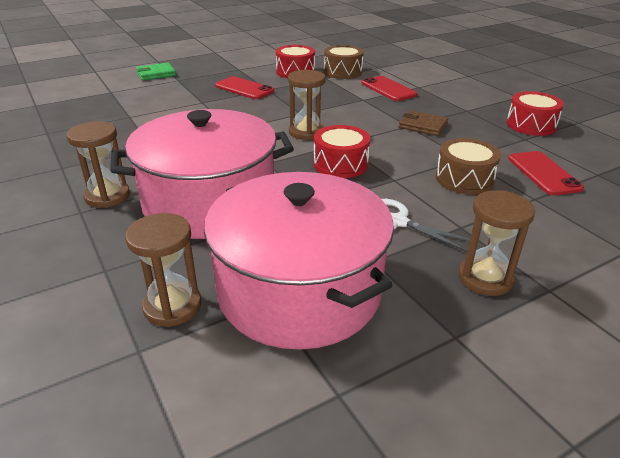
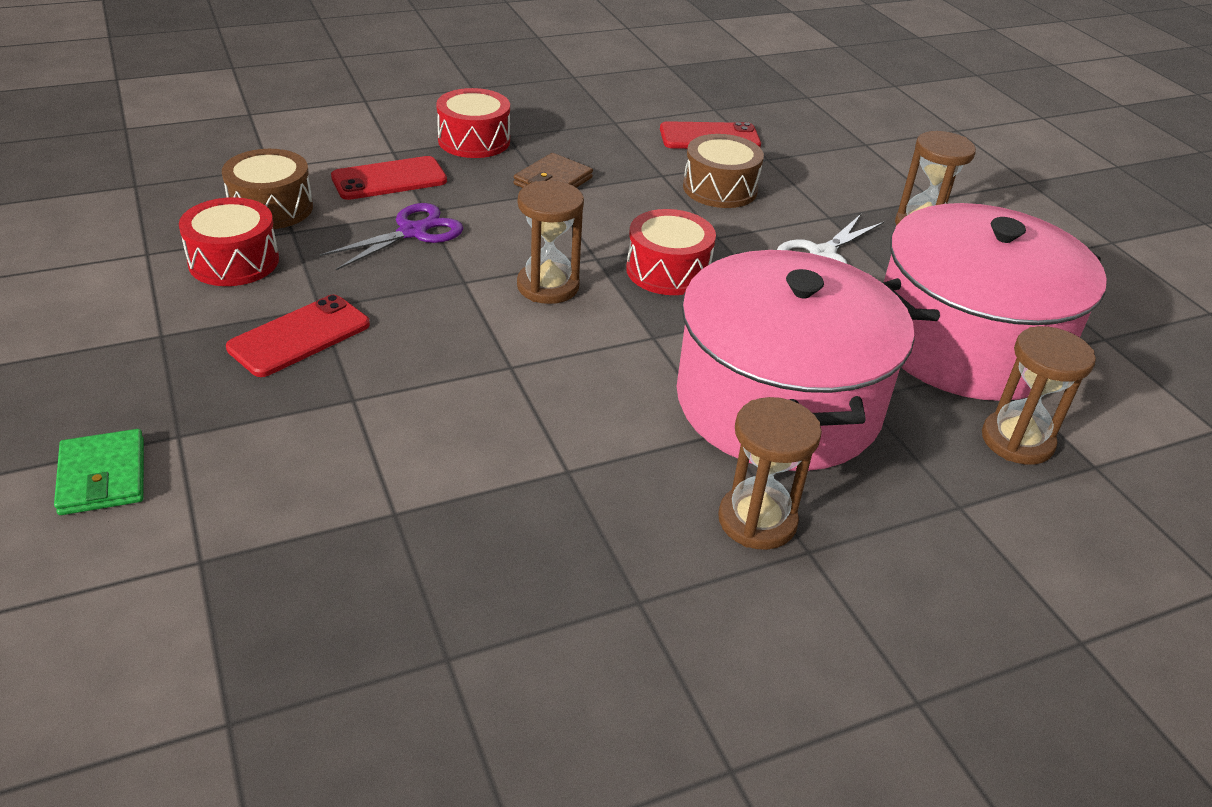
camera: 85 degrees left, 5 degrees up
red drum [506,91,564,136] -> red drum moved to [436,88,510,158]
none -> purple scissors [320,203,463,270]

